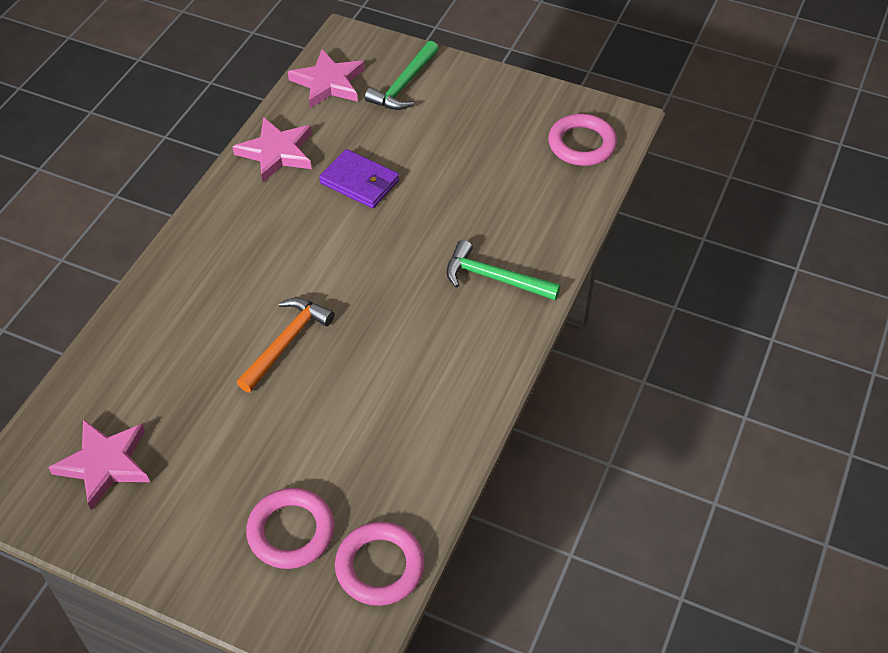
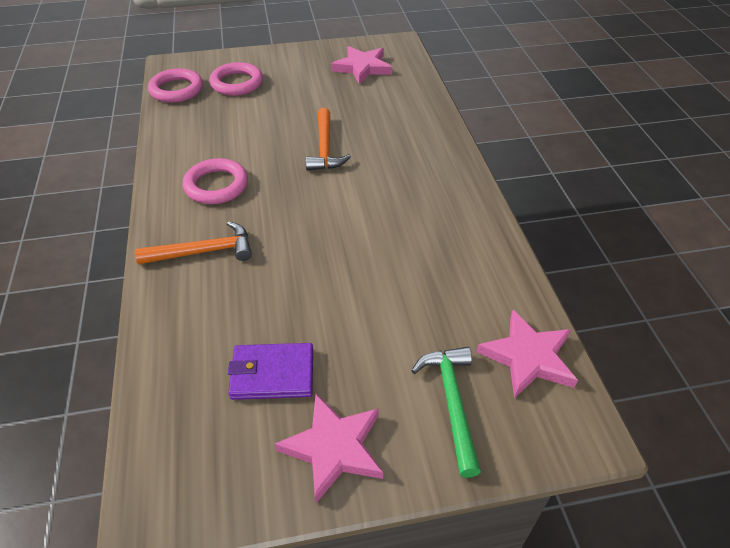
camera: 145 degrees right, 5 degrees down
pink star [233,117,312,182] -> pink star moved to [275,394,383,503]
purple wallet [319,149,399,208] -> purple wallet moved to [228,343,313,400]
green hammer [446,240,561,300] -> orange hammer [135,221,252,265]
pink ring [548,114,617,166] -> pink ring moved to [183,158,248,204]

